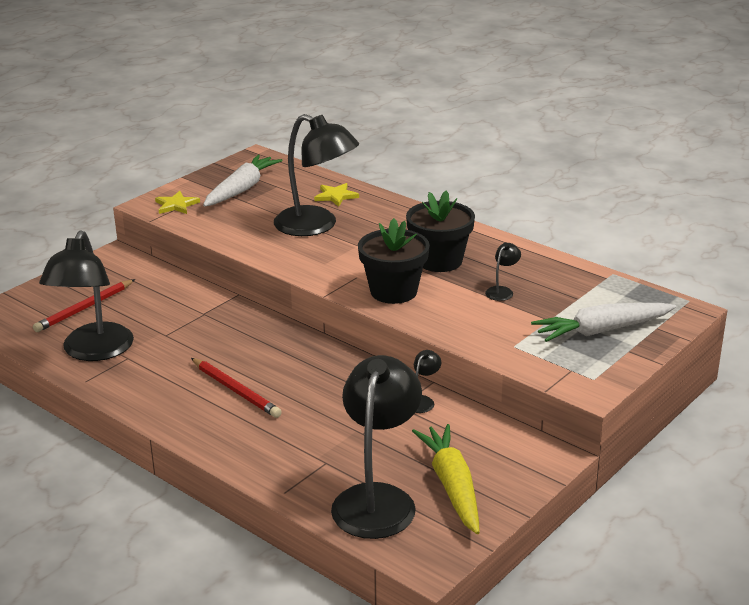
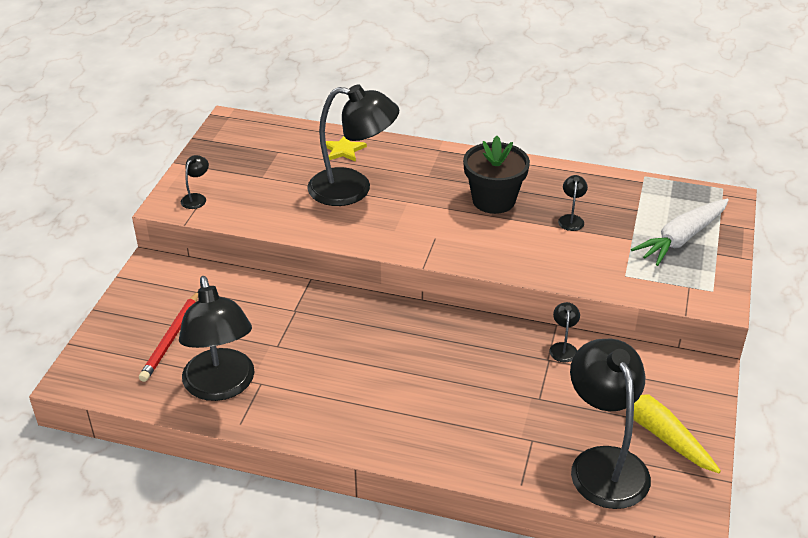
camera: 25 degrees left, 10 degrees up
yellow star [155,191,200,214] -> black lamp [181,155,209,209]
red pencil [191,358,282,418] -> none
white carrot [203,155,283,207] -> none
black flower pot [358,218,430,304] -> none

